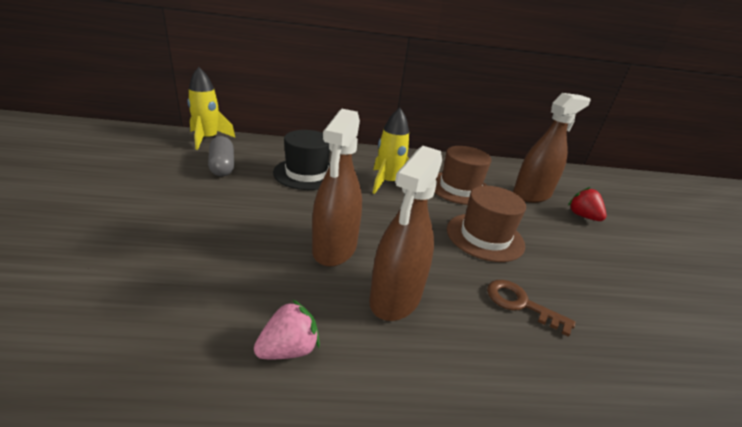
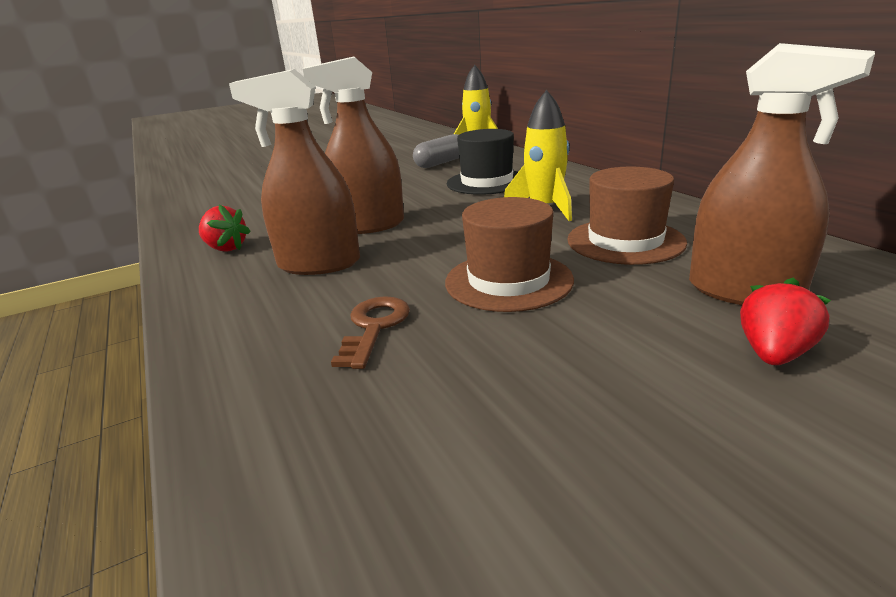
camera: 70 degrees right, 5 degrees down
pink strawberry [254,299,320,359] -> red strawberry [199,204,251,252]

